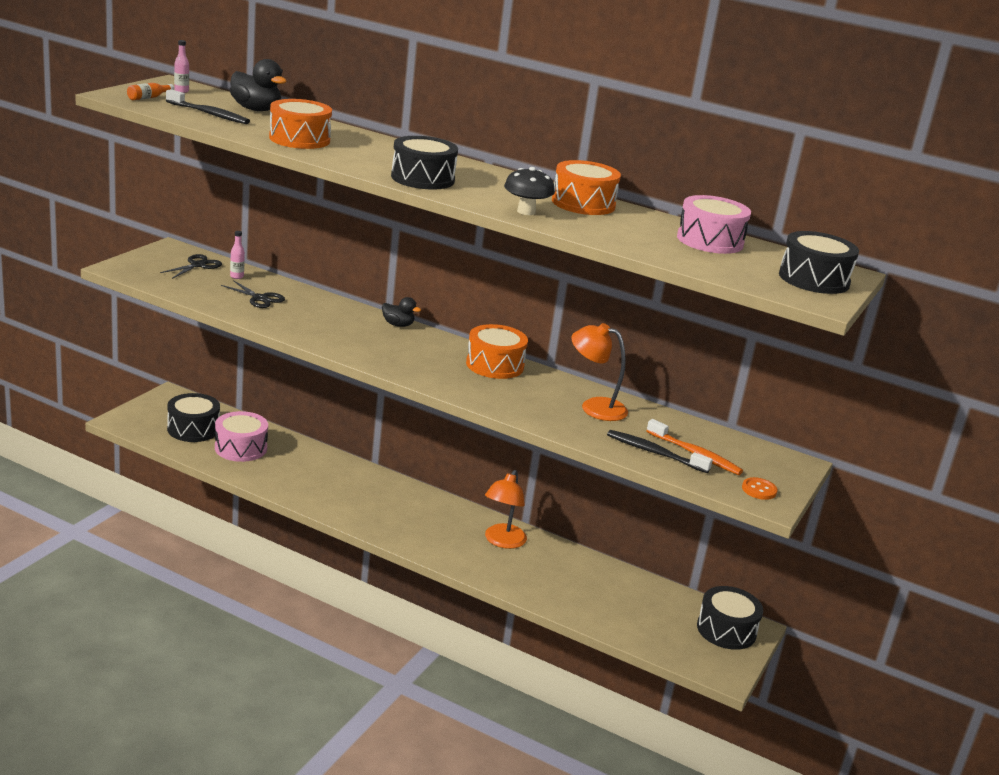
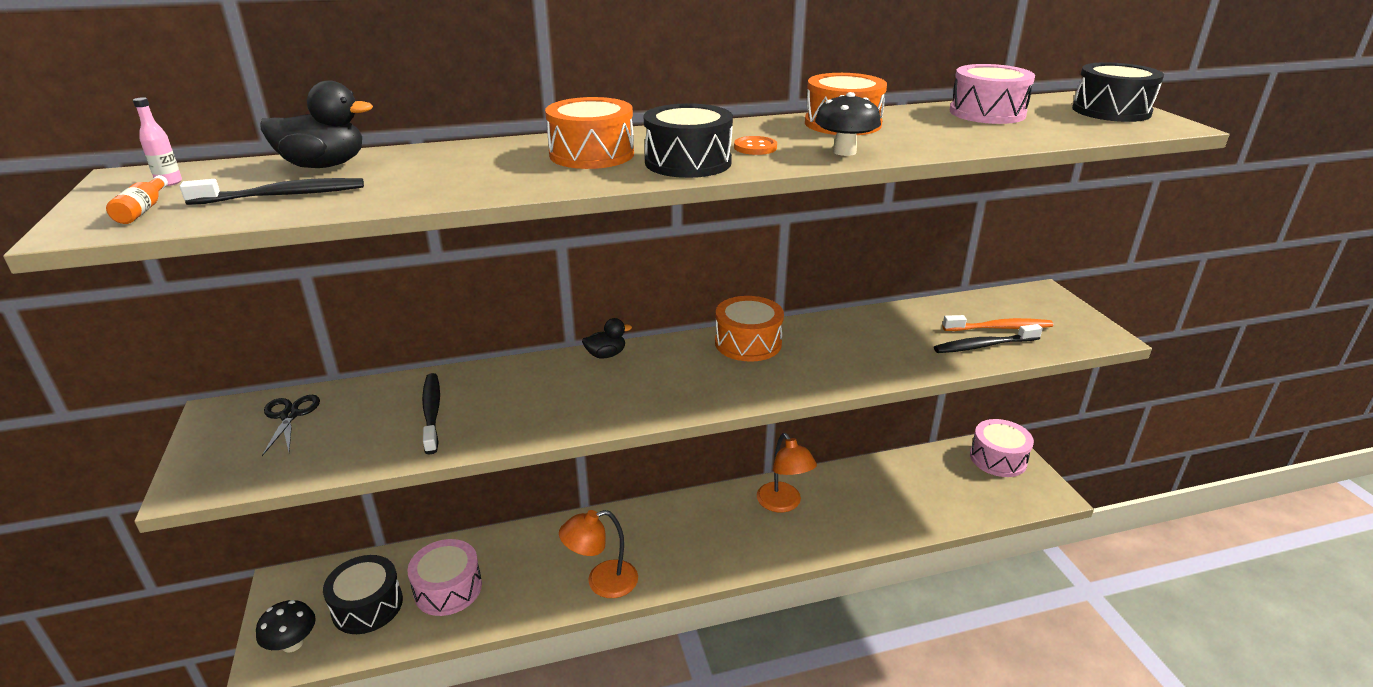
camera: 40 degrees left, 5 degrees up
black scissors [221,280,285,308] -> black toothbrush [422,373,440,455]
pink bottle [230,231,245,279] -> none
orange drum [269,99,332,149] -> orange drum moved to [545,97,634,169]
orange lamp [571,323,628,421] -> orange lamp moved to [559,510,638,598]
black drum [697,586,763,650] -> pink drum [970,419,1034,477]
orange button [742,477,777,500] -> orange button moved to [734,136,777,155]
none -> black mushroom [256,600,316,652]

